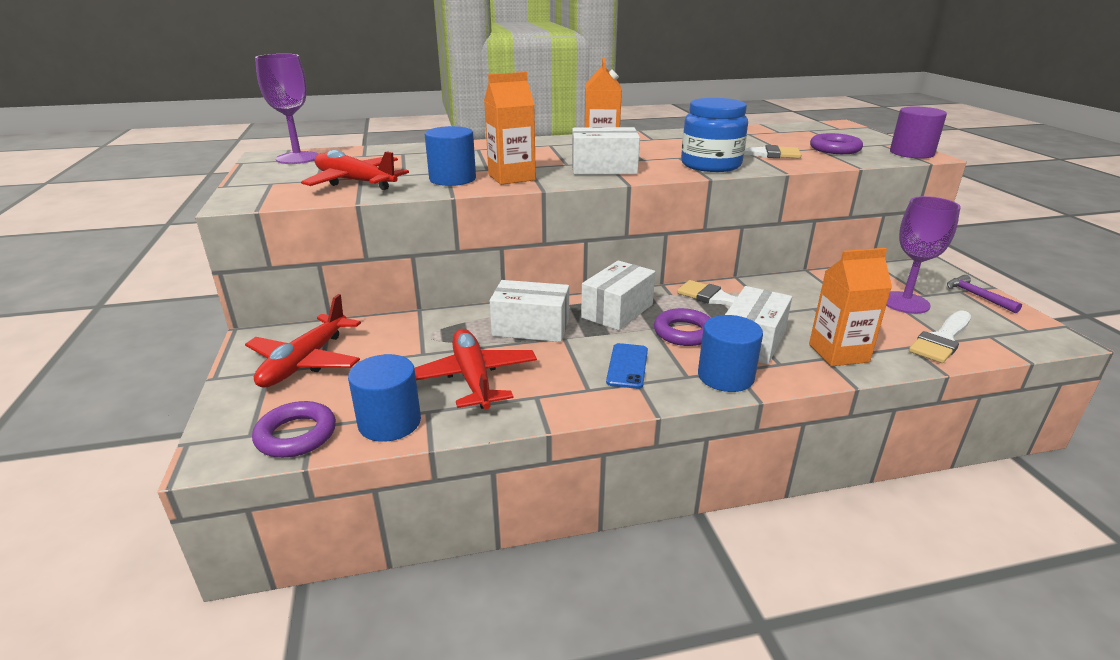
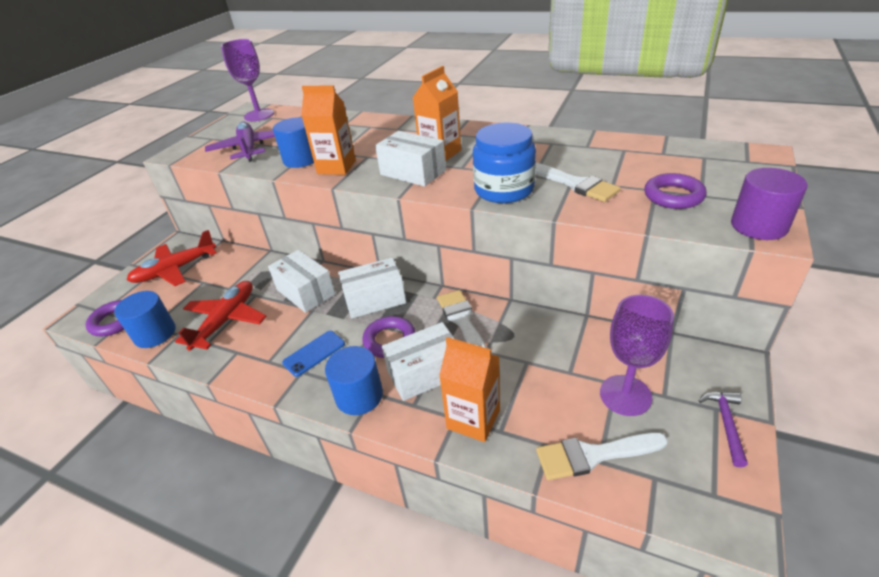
camera: 40 degrees right, 10 degrees up
red plane [301,150,409,190] -> purple plane [205,122,275,162]

